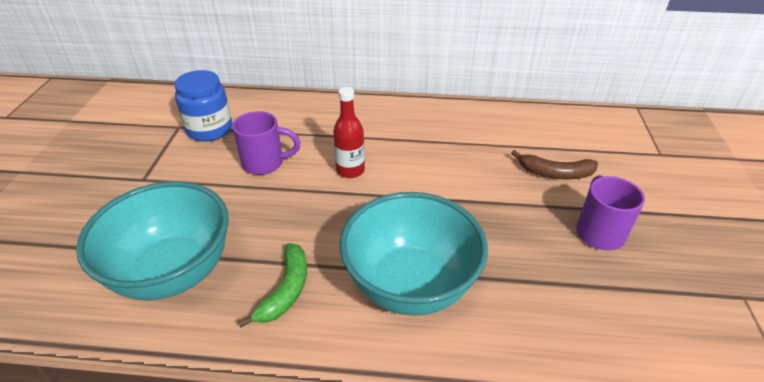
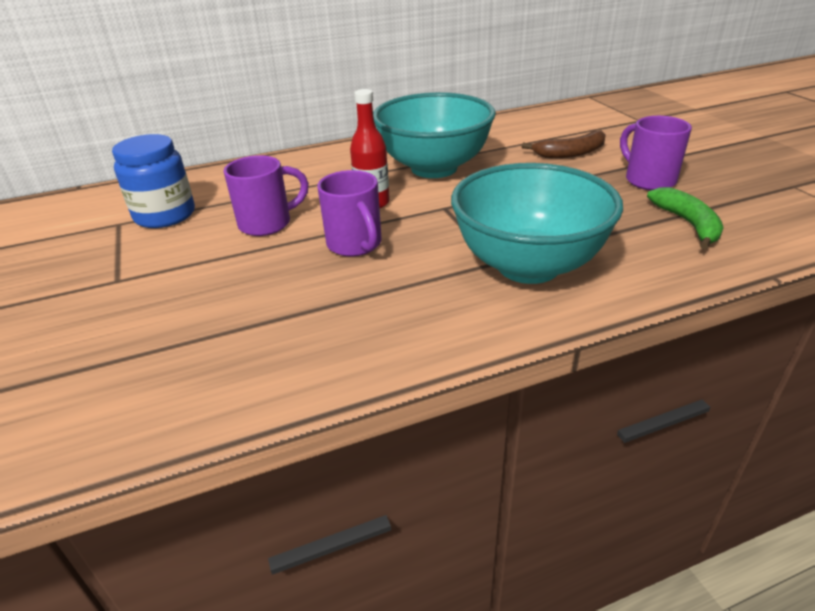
camera: 25 degrees left, 5 degrees down
turquoise bowl [76,181,229,300] -> turquoise bowl moved to [373,92,496,178]
green banana [238,243,307,328] -> green banana moved to [647,187,723,249]
none -> purple mug [317,170,382,257]

